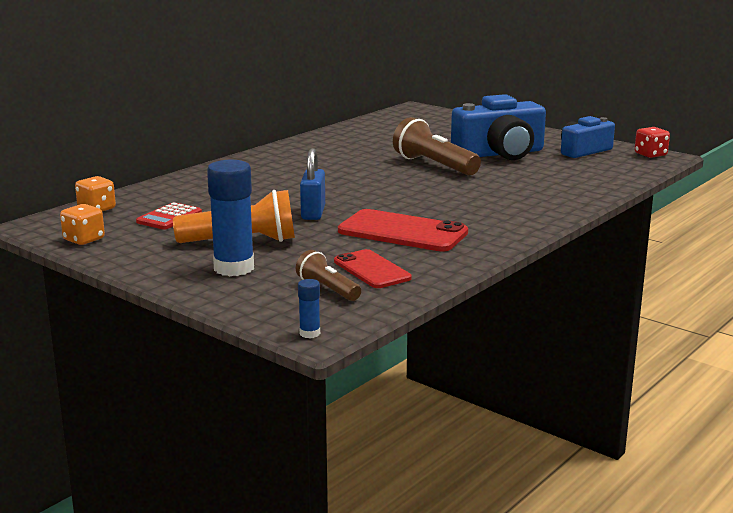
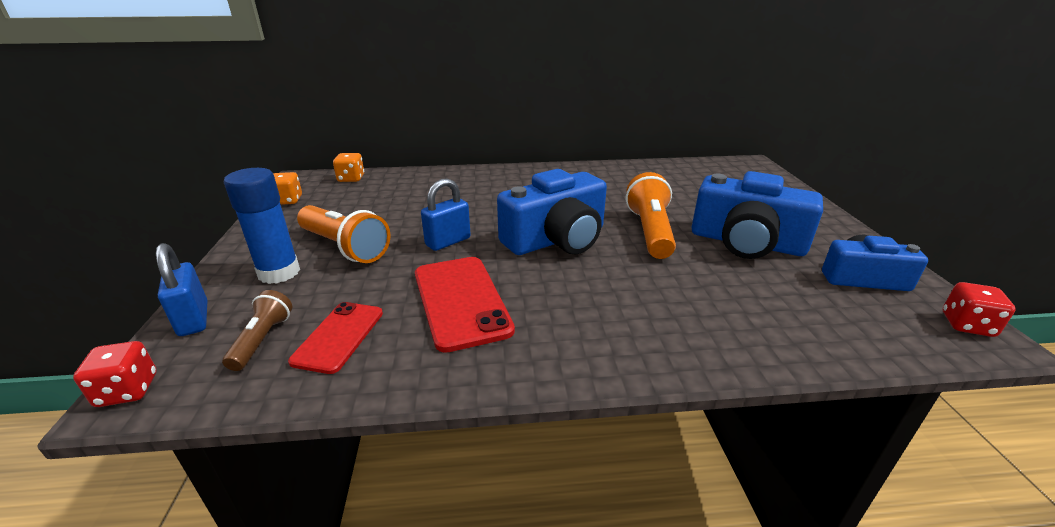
camera: 45 degrees right, 10 degrees up
red calculator [136,202,202,230] -> none
blue glue stick [298,279,320,338] -> red dice [73,341,157,407]
brown flashlight [393,117,481,176] -> orange flashlight [626,172,676,259]
none -> blue padlock [156,243,207,336]
none -> blue camera [497,169,607,255]

